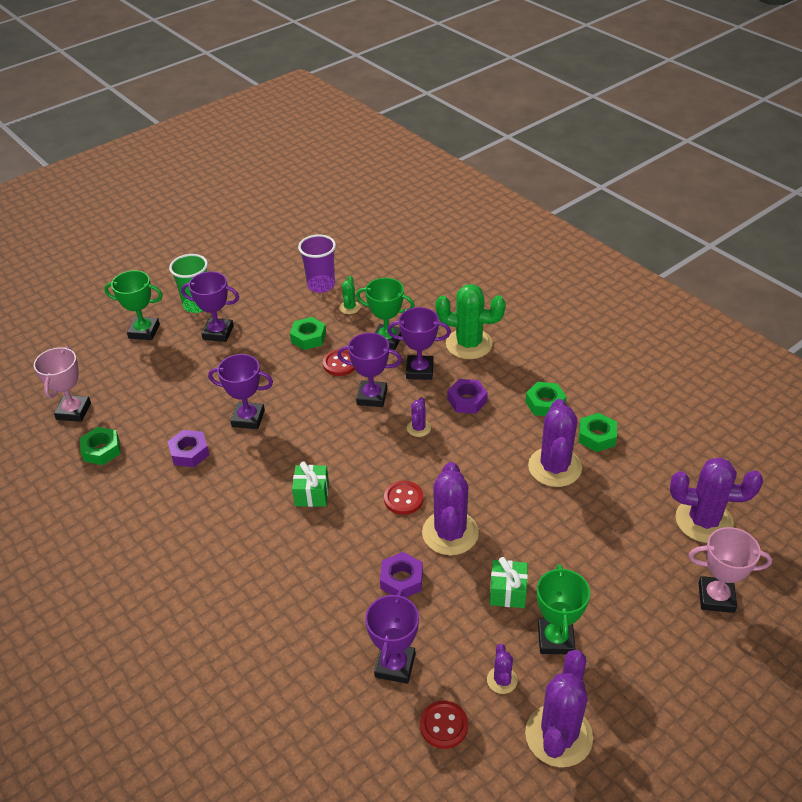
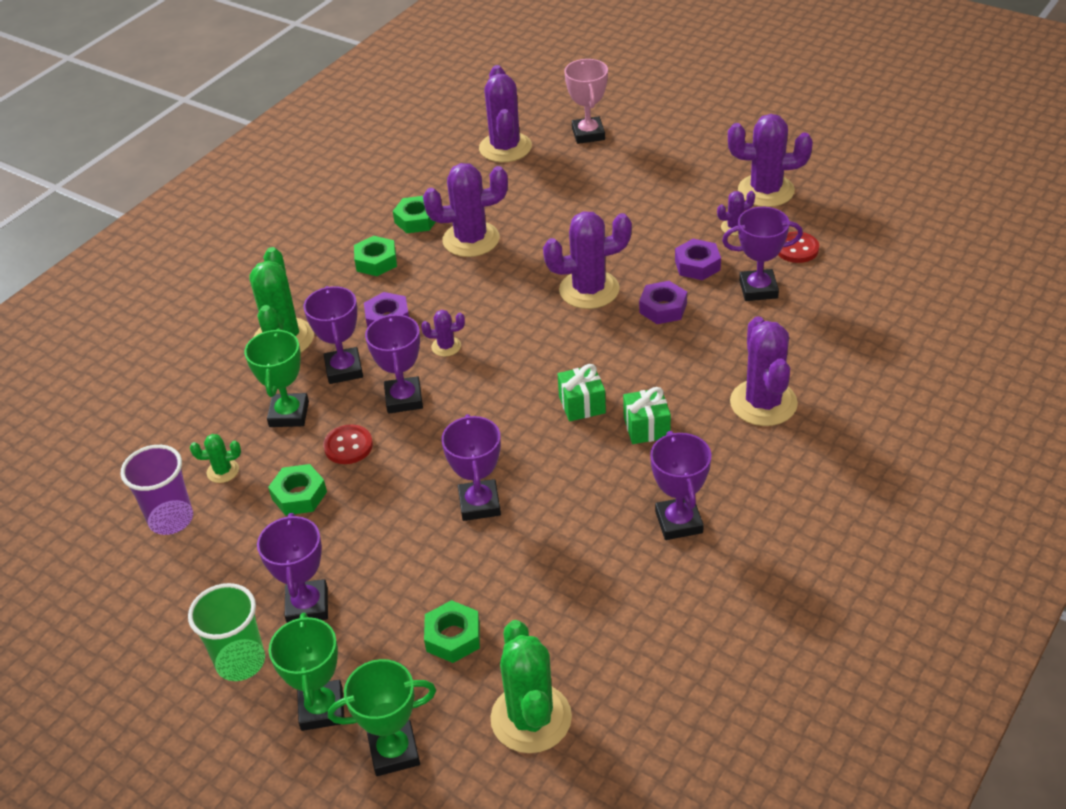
camera: 105 degrees left, 0 degrees up
pink trophy [34,346,91,422] -> green cactus [490,620,572,753]
green nut [80,427,121,465] -> green nut moved to [424,600,480,663]
purple nut [167,430,209,467] -> purple nut moved to [675,239,721,280]
red button [384,481,424,515] -> none
green gift [490,557,528,608] -> green gift moved to [623,387,671,444]
green trophy [537,564,590,654] -> green trophy moved to [328,659,436,776]
none -> purple trophy [650,431,711,540]
none -> purple cactus [730,316,798,426]

